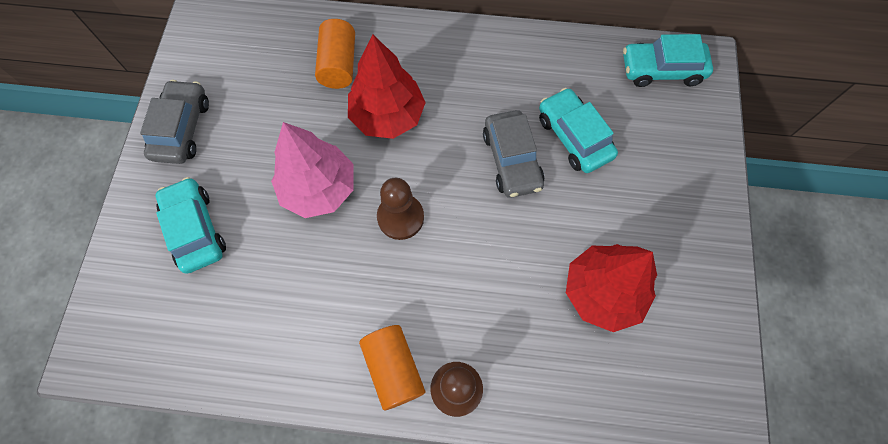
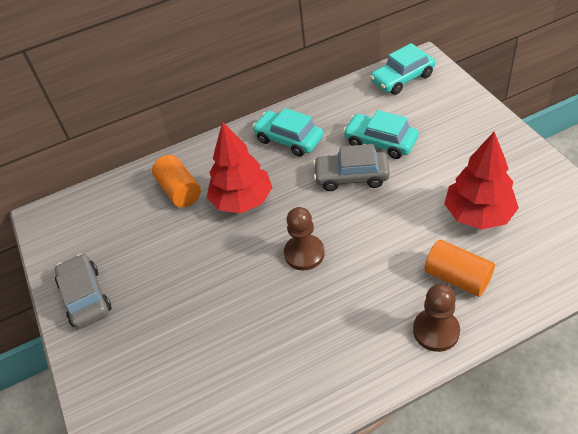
camera: 25 degrees left, 20 degrees down
turquoise car [156,177,226,273] -> turquoise car moved to [252,108,323,157]
pink tree [271,122,354,218] -> none
orange cylinder [359,325,425,410] -> orange cylinder moved to [424,240,495,297]
grey car [483,110,544,198] -> grey car turned 135 degrees clockwise [313,144,390,191]

